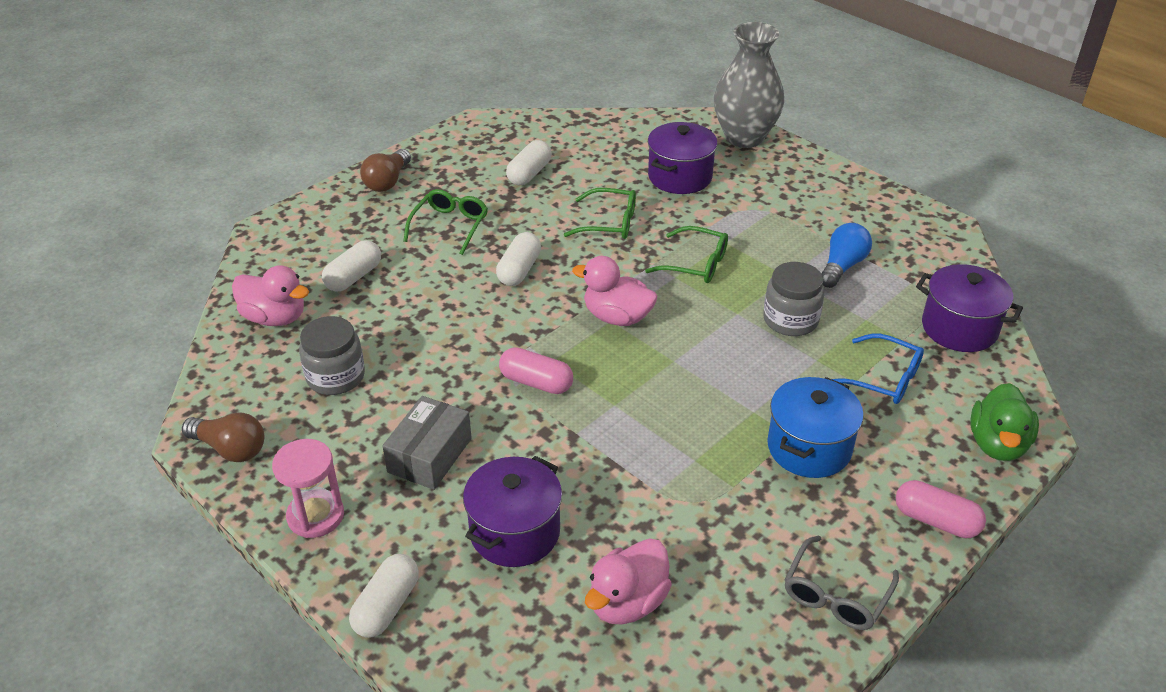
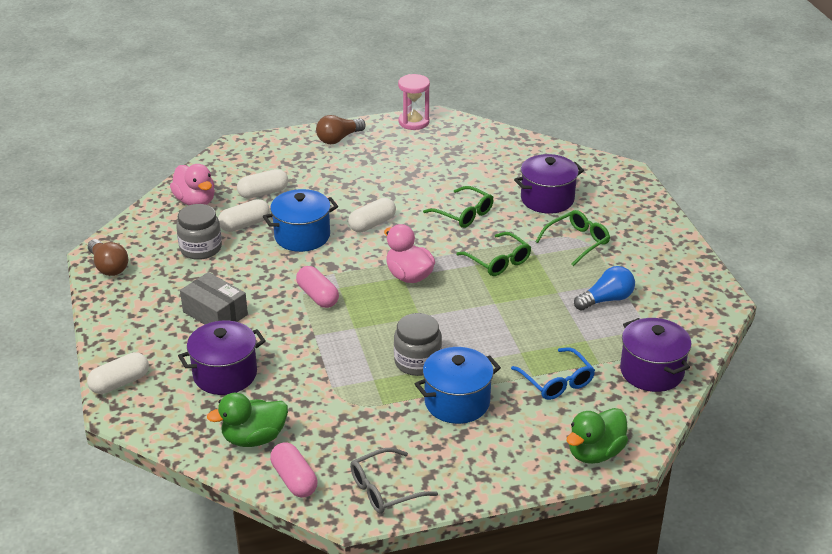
camera: 30 degrees right, 5 degrees down
pink hourglass [272,439,344,538] -> pink hourglass moved to [398,74,430,130]
grey box [383,396,472,490] -> grey box turned 75 degrees clockwise [180,272,248,325]
green glasses [403,189,488,255] -> green glasses moved to [535,210,610,266]
white capsule [506,140,551,185] -> white capsule moved to [218,199,270,232]
pink duck [585,538,672,625] -> green duck [207,393,288,447]
grey vase [714,22,785,148] -> none
grey jar [763,262,825,336] -> grey jar moved to [394,313,442,376]
pink capsule [896,480,986,538] -> pink capsule moved to [270,442,317,498]
none -> blue pot [263,189,338,252]

